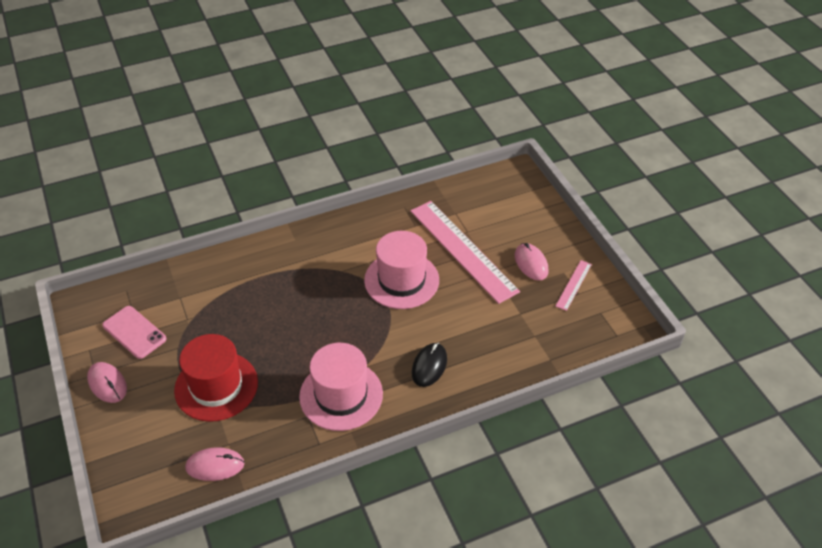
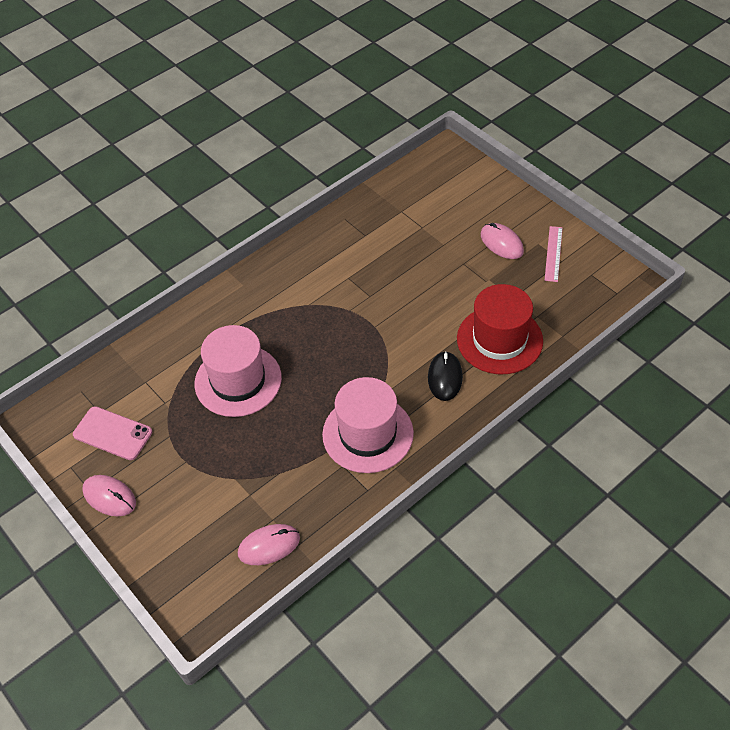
camera: 15 degrees left, 5 degrees up
red hat [174,334,258,422] -> red hat moved to [457,284,543,374]
pink hat [364,231,439,309] -> pink hat moved to [194,325,282,417]
pink ruler [410,201,520,304] -> none

